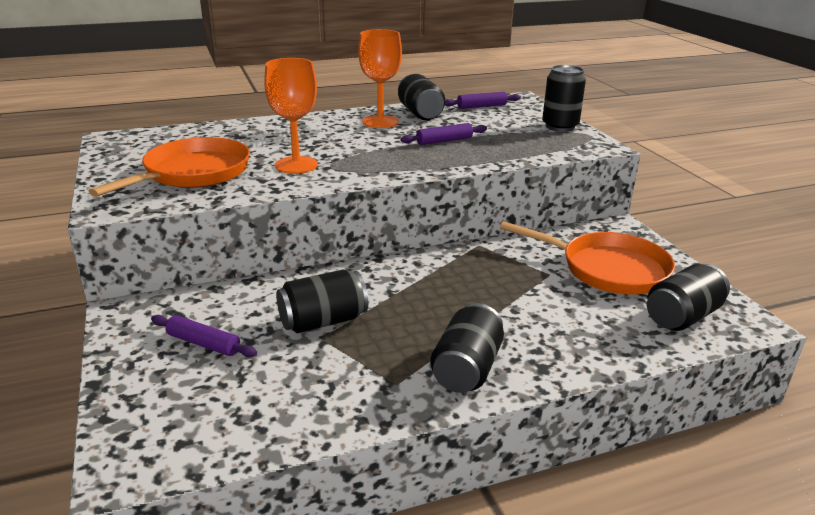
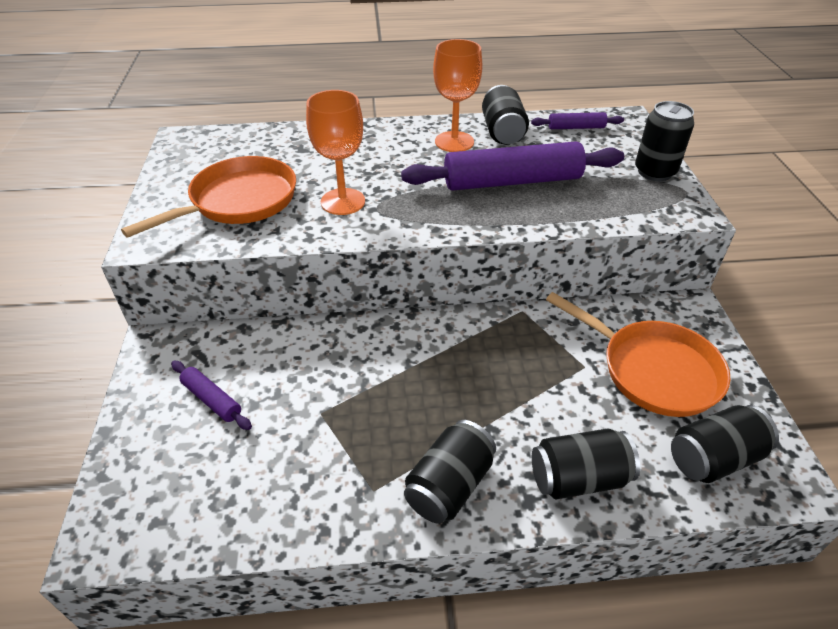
camera: 15 degrees right, 15 degrees up
black can [276,269,368,334] -> black can moved to [532,428,640,500]
purple rolling pin [401,123,487,145] -> purple rolling pin [401,141,624,191], size x2.15

